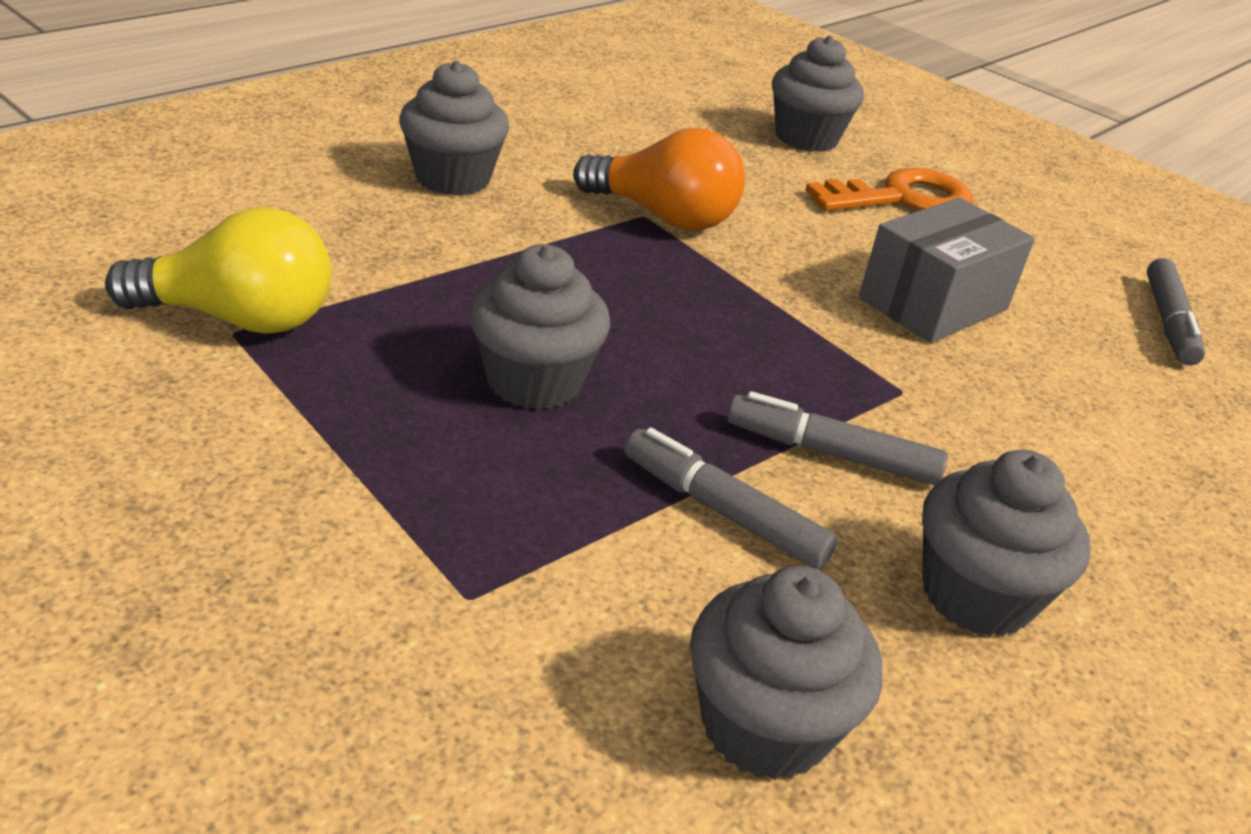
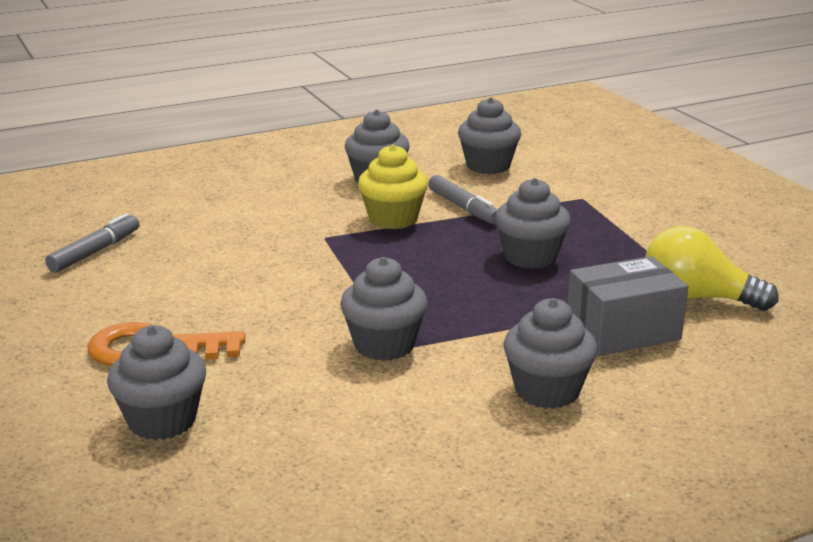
camera: 155 degrees left, 10 degrees down
orange light bulb [573,128,745,230] -> grey cupcake [340,257,428,361]
grey marker [727,391,948,485] -> yellow cupcake [358,144,428,229]
grey box [859,198,1035,343] -> grey box moved to [568,256,688,356]

